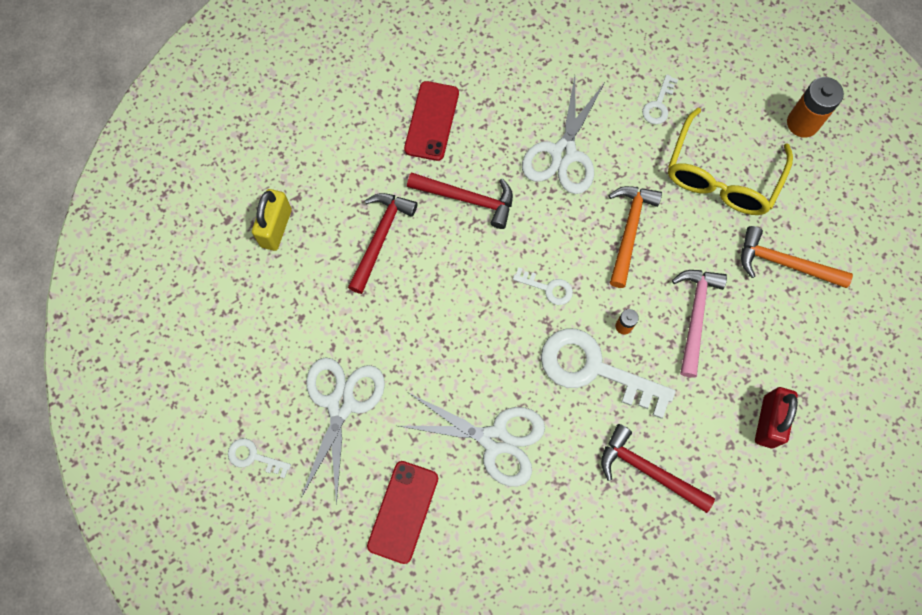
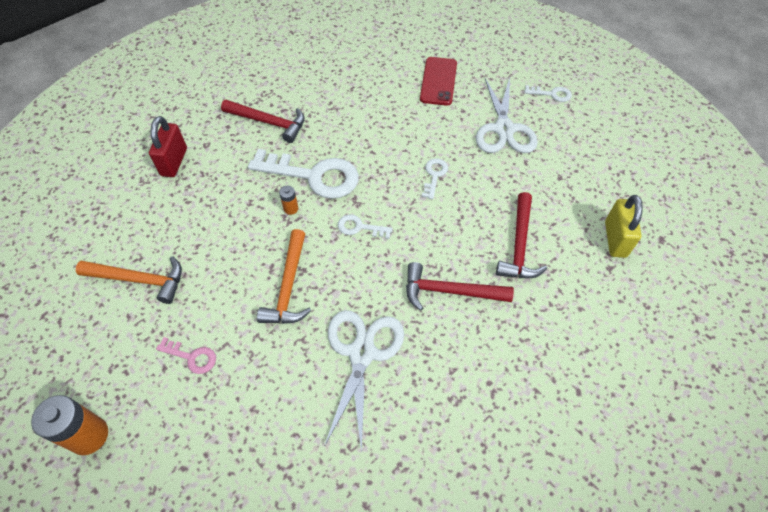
camera: 170 degrees right, 15 degrees down
white scissors [399,393,545,487] -> none
red phone [404,81,459,161] -> none
white key [642,75,678,124] -> white key moved to [422,159,448,199]
yellow glasses [668,108,793,215] -> pink key [156,337,216,374]
pink hammer [672,270,727,378] -> none

